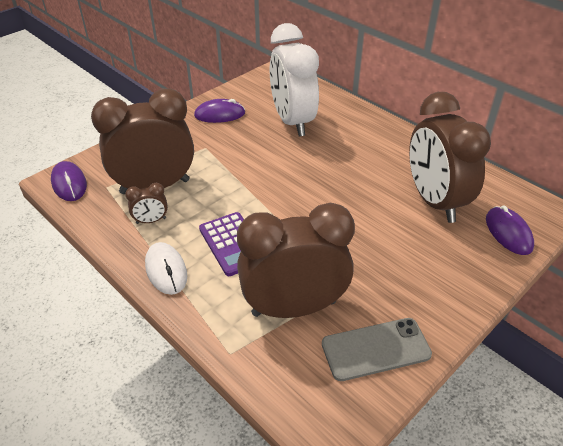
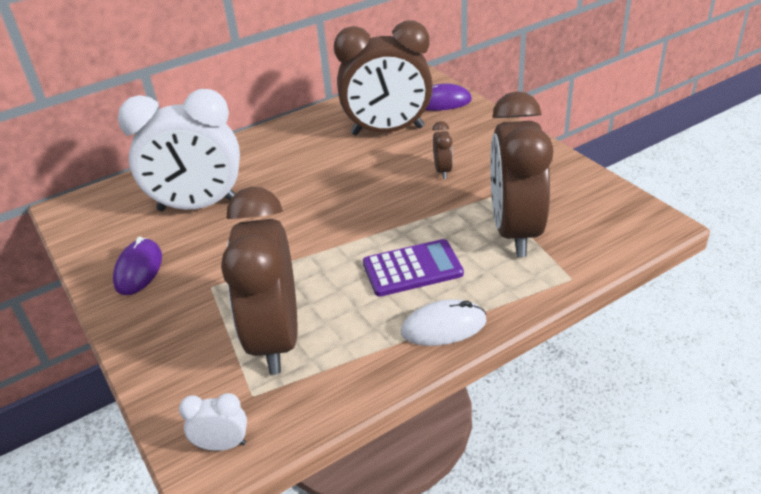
camera: 75 degrees left, 5 degrees down
purple mouse [51,161,87,201] -> white clock [179,393,247,451]
brown clock [125,183,168,224] -> brown clock moved to [432,121,453,179]
grey phone [322,318,432,381] -> none

